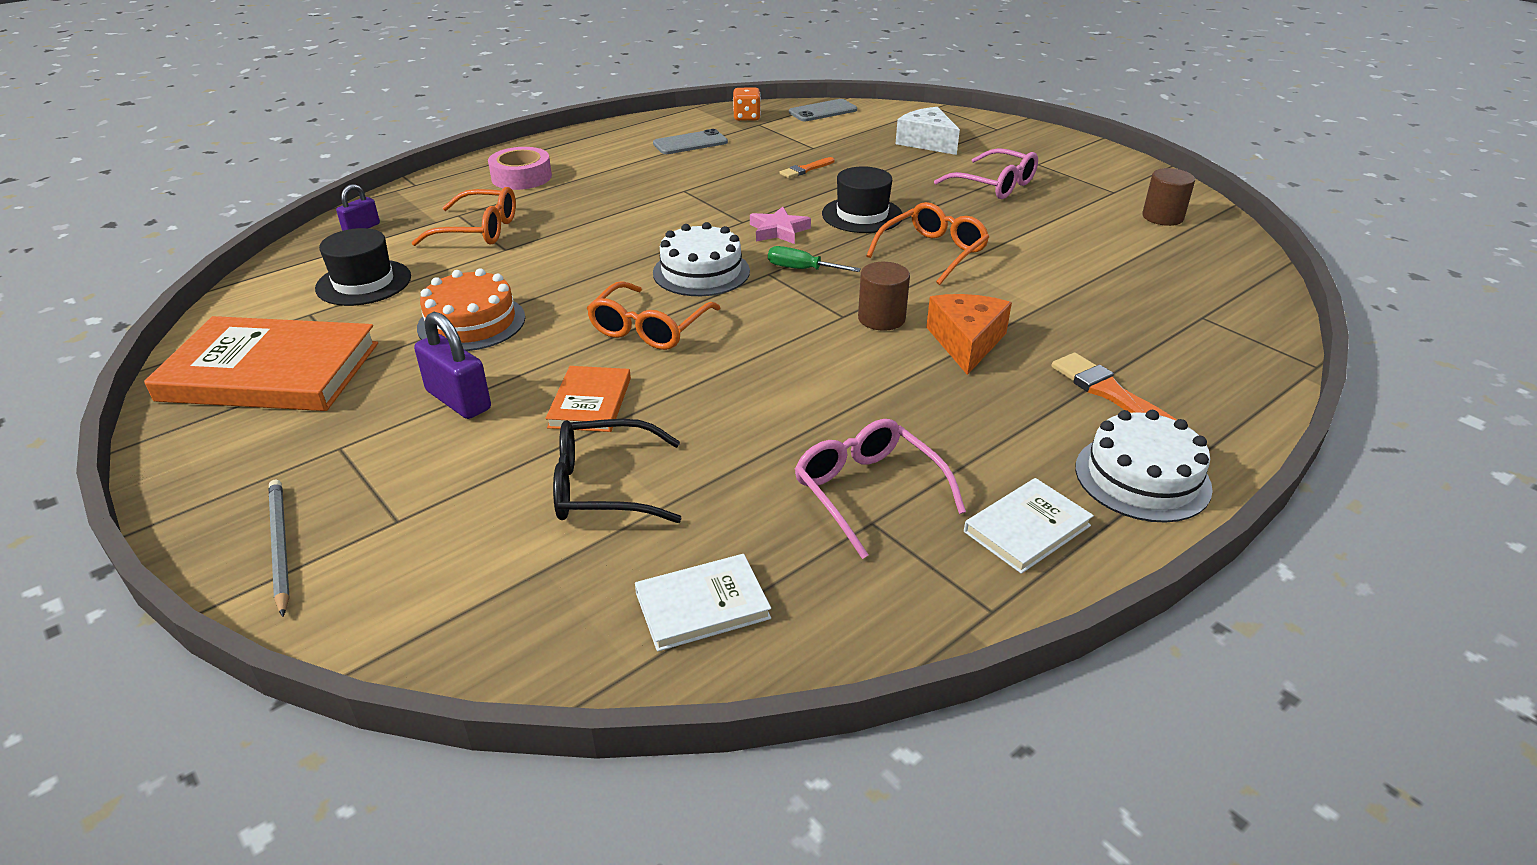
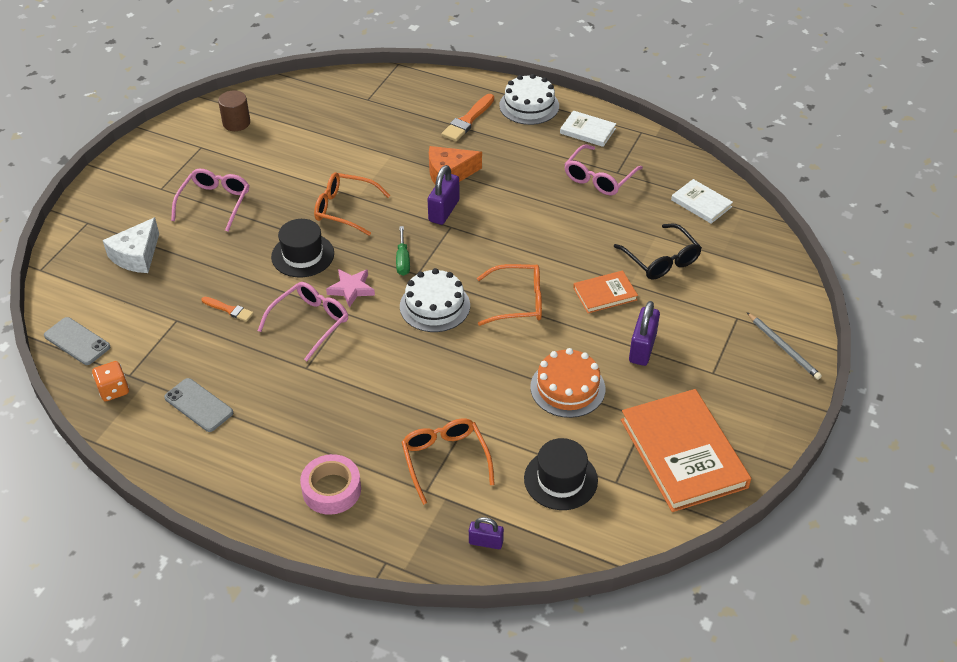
camera: 115 degrees left, 10 degrees up
grey pencil [269,480,290,617] -> grey pencil turned 75 degrees counterclockwise [747,312,822,380]
brown cylinder [858,262,910,331] -> purple padlock [428,165,460,225]
none -> pink glasses [258,282,348,361]

